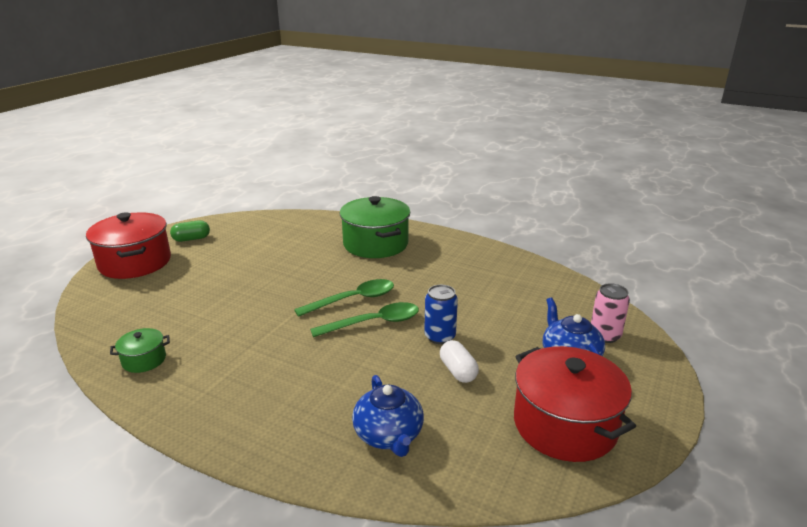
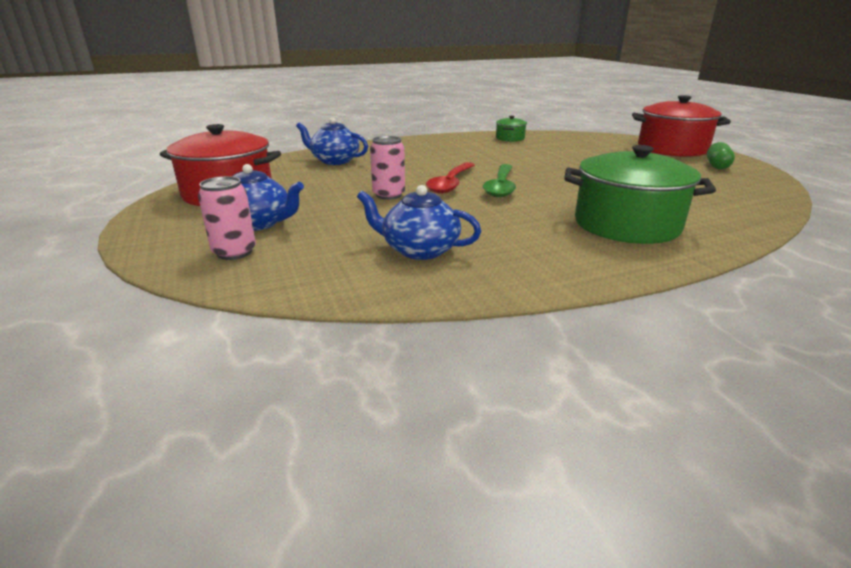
camera: 130 degrees right, 0 degrees up
green spoon [310,302,419,337] -> red spoon [426,162,475,194]
blue can [424,285,458,344] -> pink can [370,136,405,200]
white capsule [440,340,479,383] -> none
none -> blue teapot [357,185,481,260]

